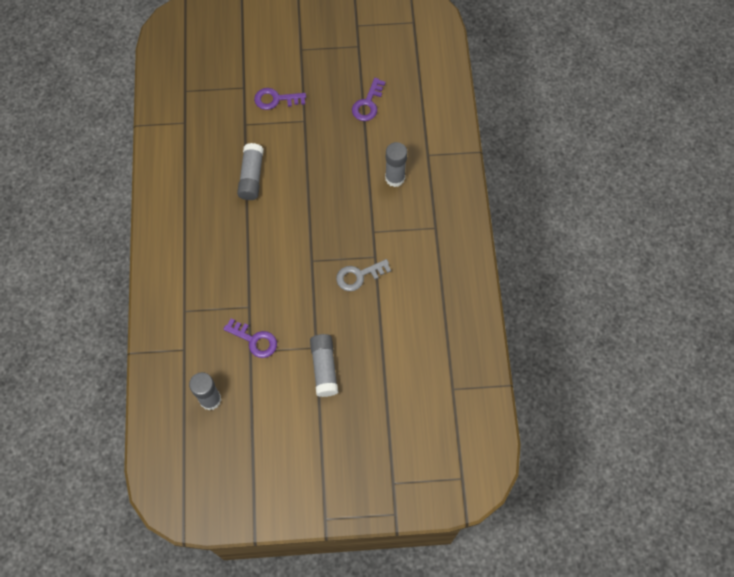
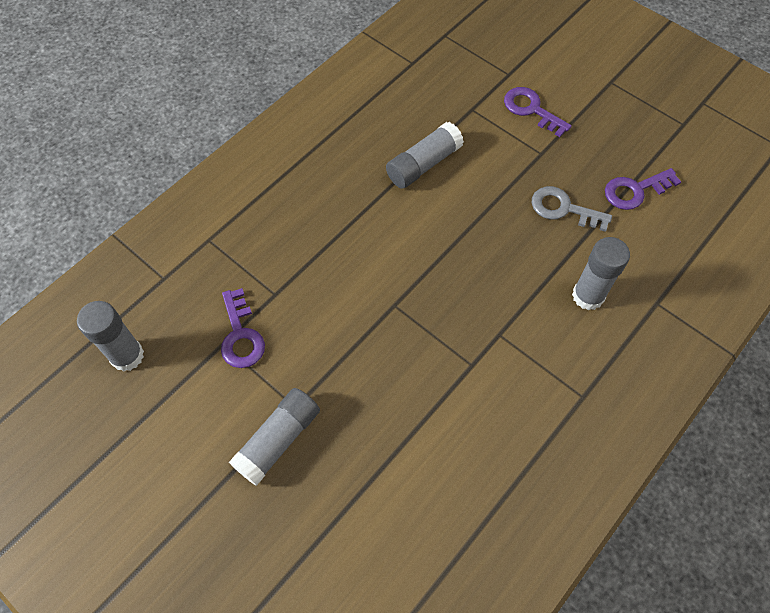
camera: 45 degrees right, 5 degrees down
grey key [336,259,391,291] -> grey key moved to [532,186,612,232]

